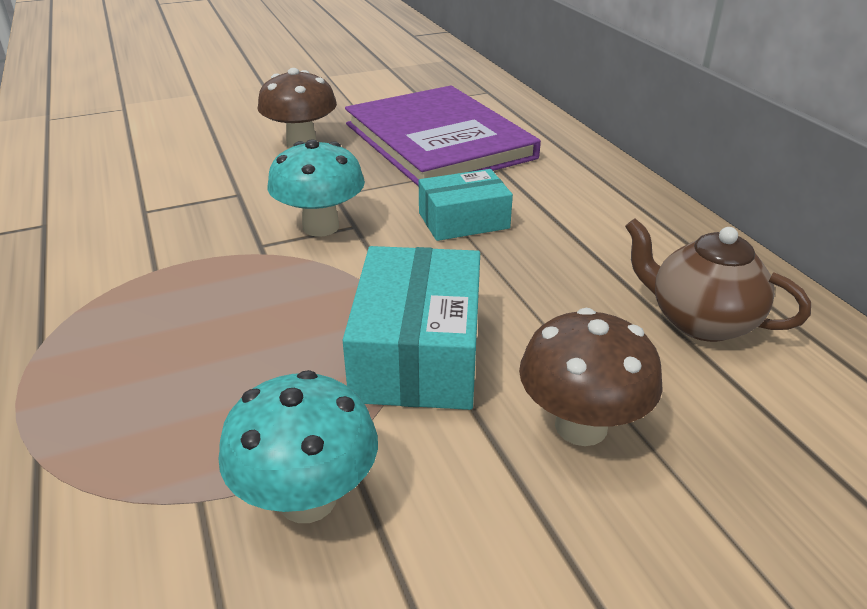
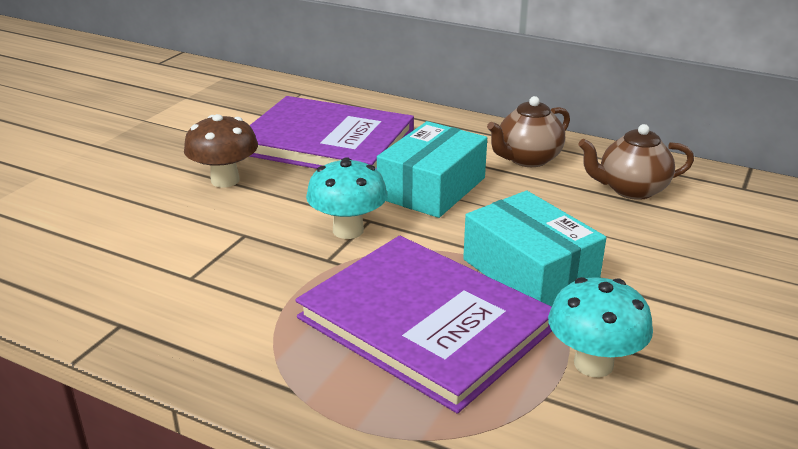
camera: 40 degrees left, 5 degrees down
turquoise box [419,169,513,241] -> turquoise box [377,121,487,218], size x1.54
brown mushroom [519,308,663,446] -> none
none -> purple book [295,236,552,413]
none -> brown teapot [487,96,570,167]

